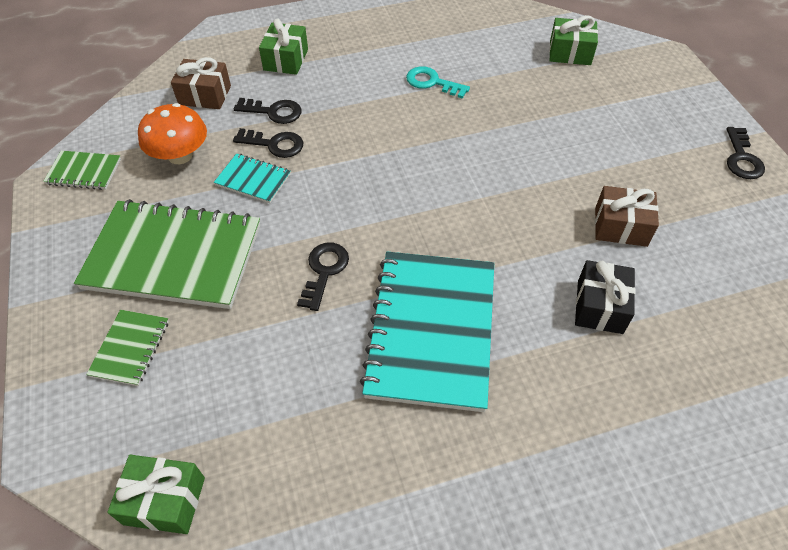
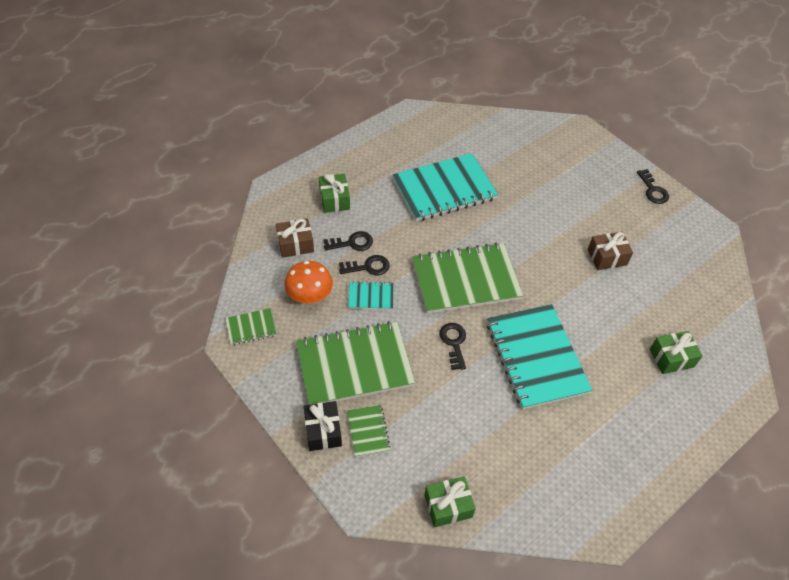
camera: 25 degrees left, 0 degrees up
turquoise key [406,66,470,99] -> turquoise notebook [393,153,498,222]
green gift [549,15,598,65] -> green gift moved to [650,331,703,374]
black gift [575,260,636,334] -> black gift moved to [304,401,342,451]
none -> green notebook [412,243,523,314]

